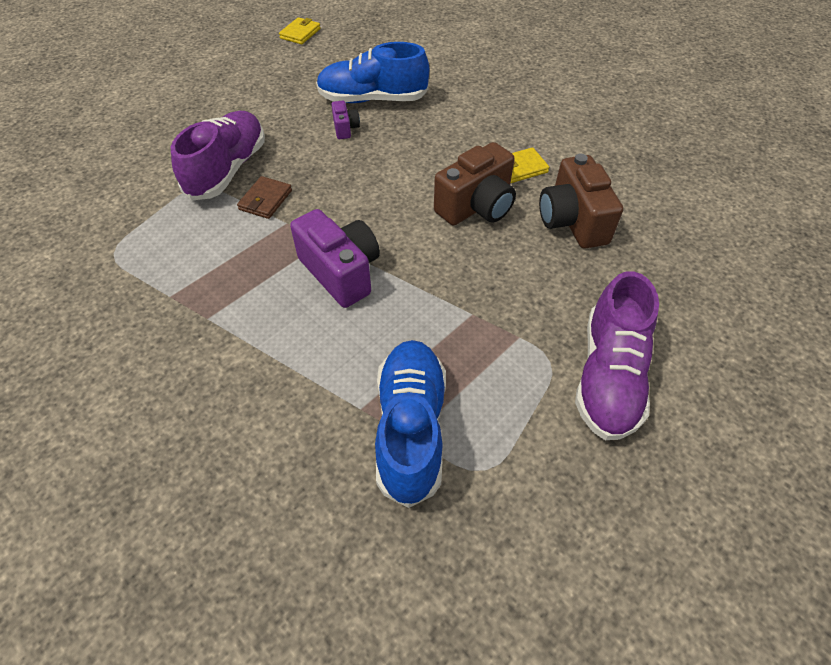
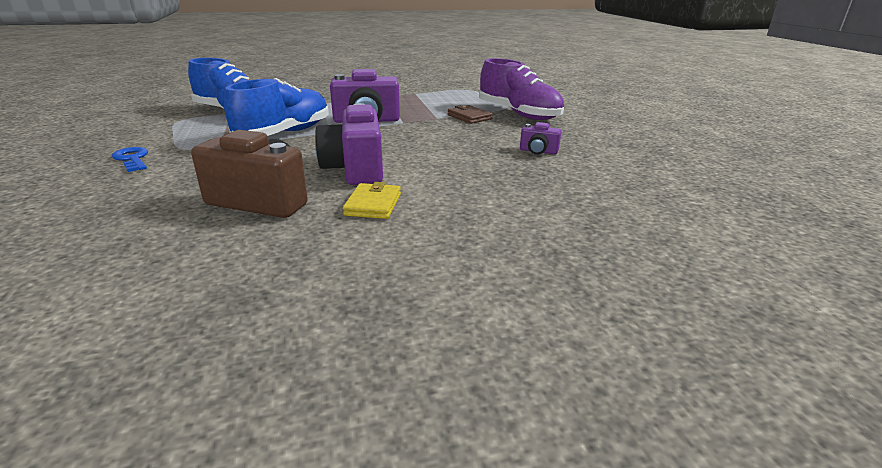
camera: 120 degrees right, 25 degrees down
yellow wallet [279,17,321,44] -> none
blue shoe [316,42,429,103] -> blue shoe moved to [224,78,328,136]
brown camera [434,142,516,225] -> purple camera [315,103,383,185]
purple shoe [575,271,659,440] -> blue key [112,147,148,172]

